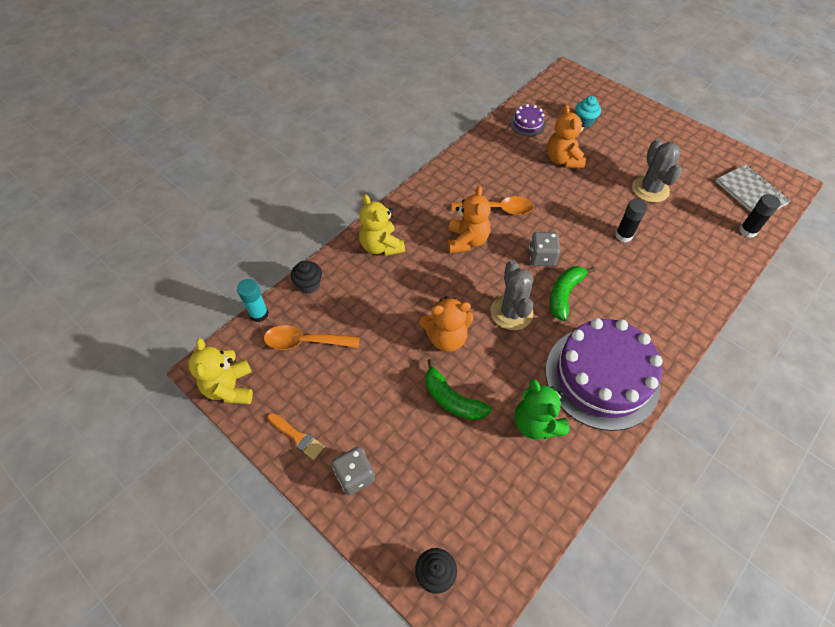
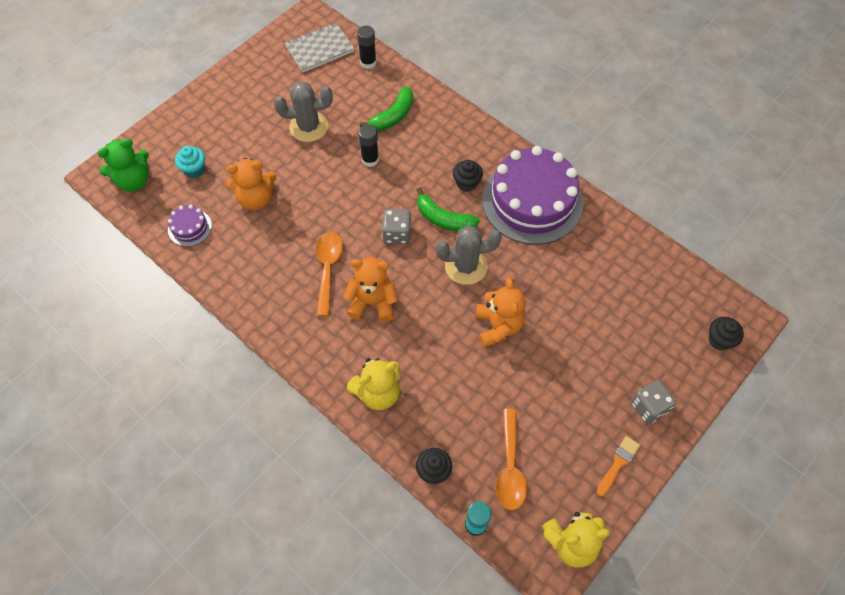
camera: 90 degrees left, 5 degrees up
green banana [426,359,492,420] -> green banana moved to [360,86,413,131]
green teddy bear [514,379,570,439] -> green teddy bear moved to [97,138,149,192]
none -> black cupcake [453,160,483,192]

